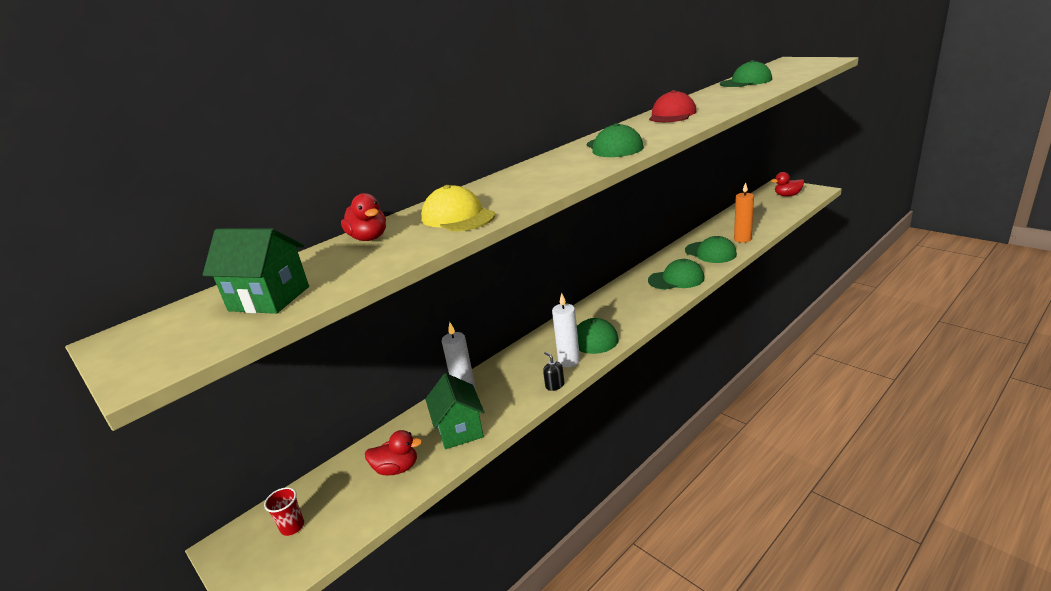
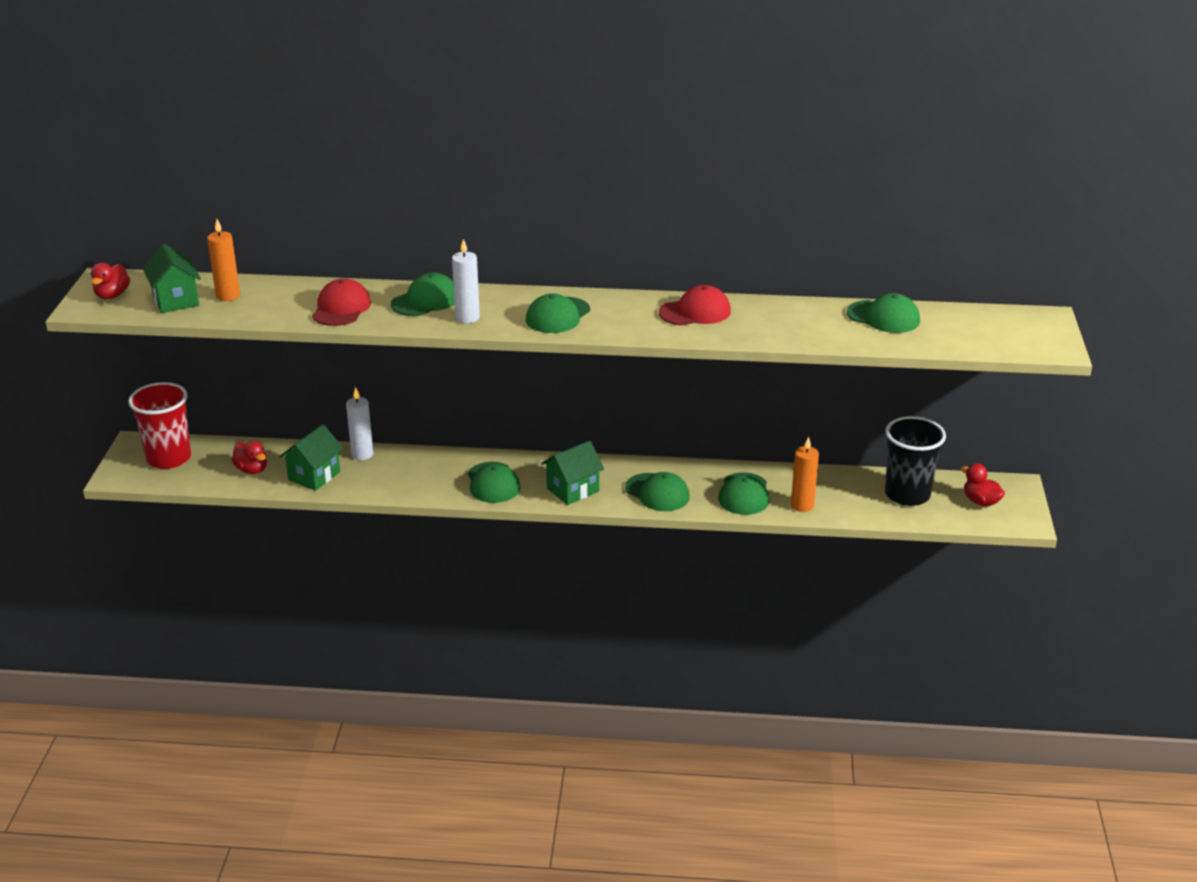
camera: 45 degrees right, 5 degrees up
red cup [264,487,304,536] -> red cup [128,382,191,469], size x2.40
red duck [341,193,386,241] -> red duck moved to [91,263,130,299]
yellow cap [421,185,495,231] -> red cap [312,278,371,326]
black soap dispenser [543,352,564,391] -> none
white candle [552,293,580,367] -> white candle moved to [452,239,480,323]
none -> orange candle [207,219,240,301]
none -> green cap [391,272,454,316]
none -> green house [541,441,604,505]
none -> black cup [885,416,946,506]

